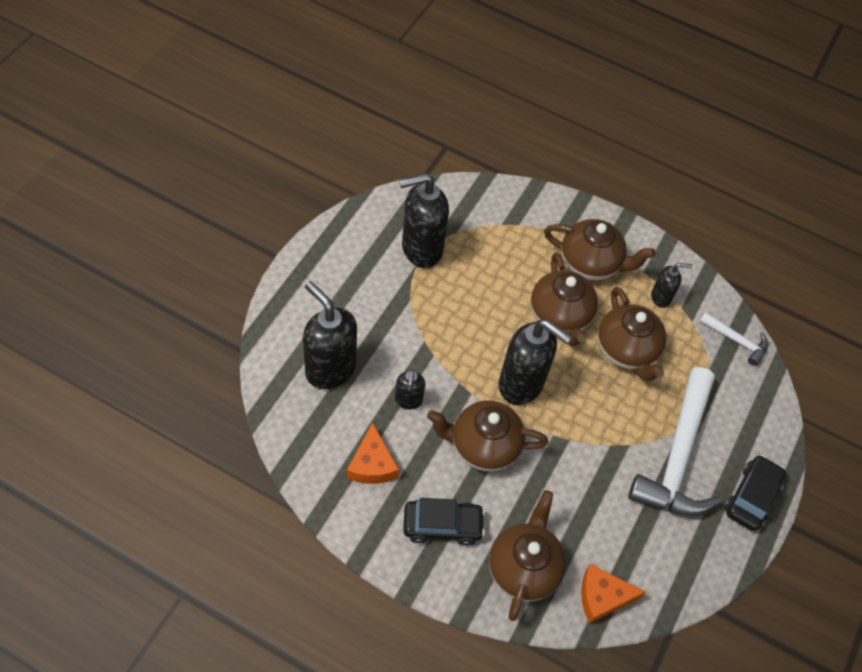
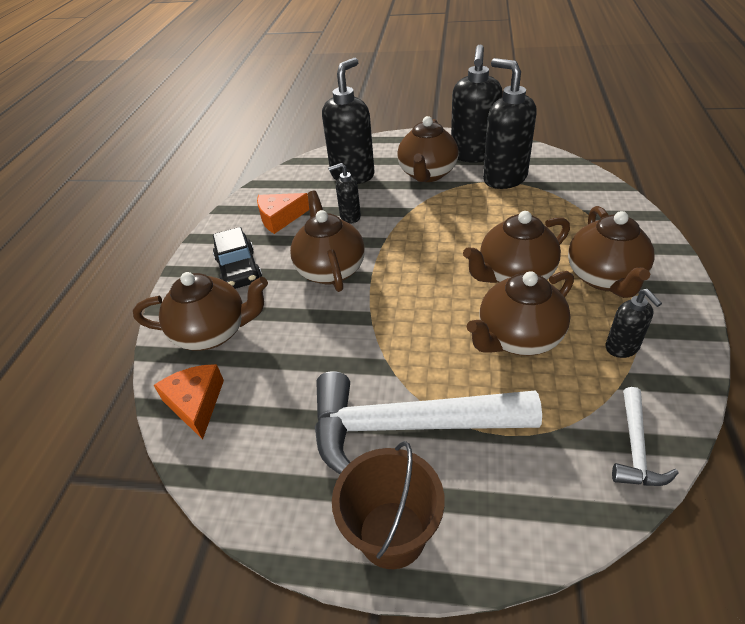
camera: 80 degrees right, 15 degrees down
black soap dispenser [498,320,572,405] -> black soap dispenser moved to [451,44,502,163]
black car [724,455,786,531] -> brown bucket [332,441,445,569]
none -> brown teapot [397,116,458,182]

